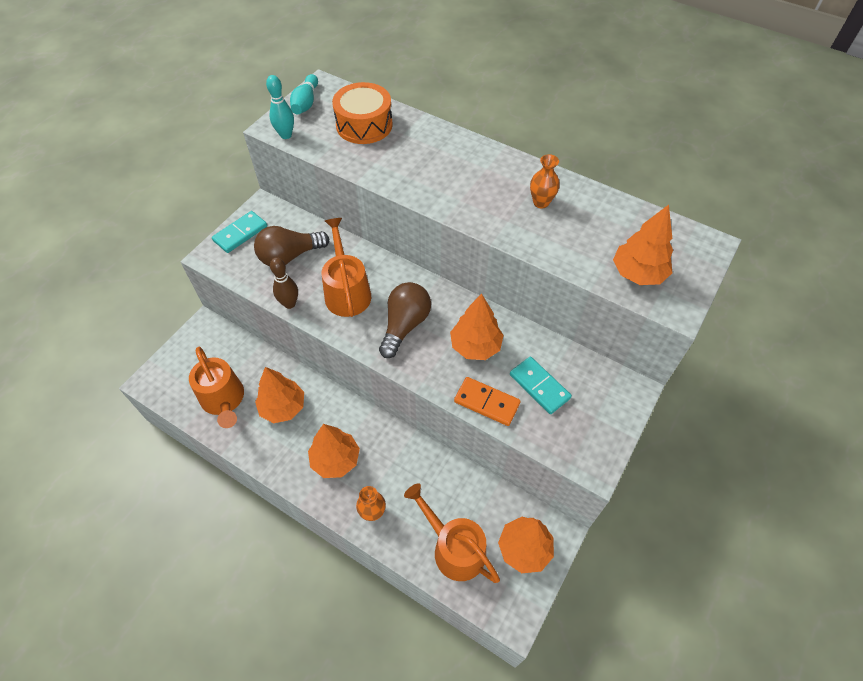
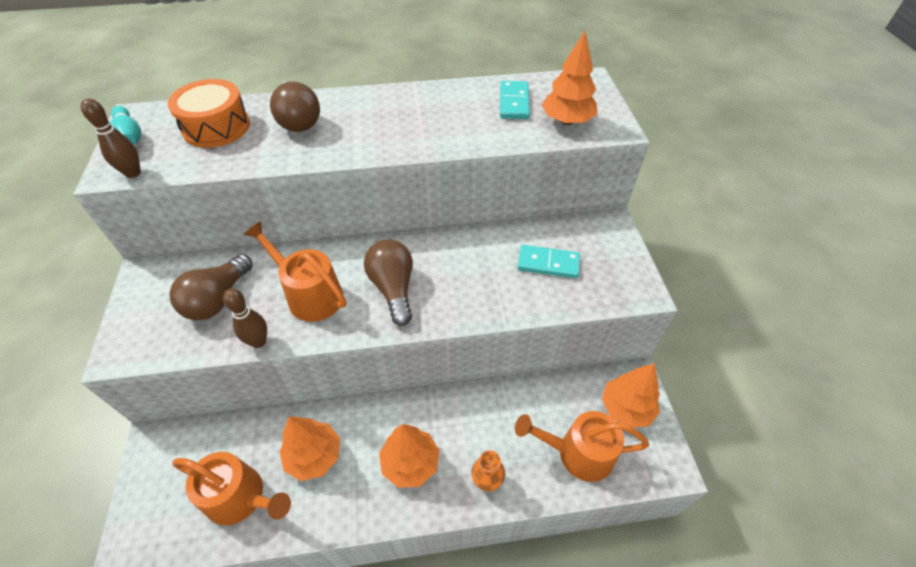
camera: 40 degrees left, 5 degrees down
turquoise domino [212,211,267,253] -> turquoise domino moved to [500,81,530,119]
turquoise bowling pin [266,75,294,139] -> brown bowling pin [81,98,141,178]
orange tree [450,294,504,360] -> none
orange domino [454,377,521,426] -> none
orange vase [530,154,560,208] -> none
none -> brown light bulb [270,81,320,132]

